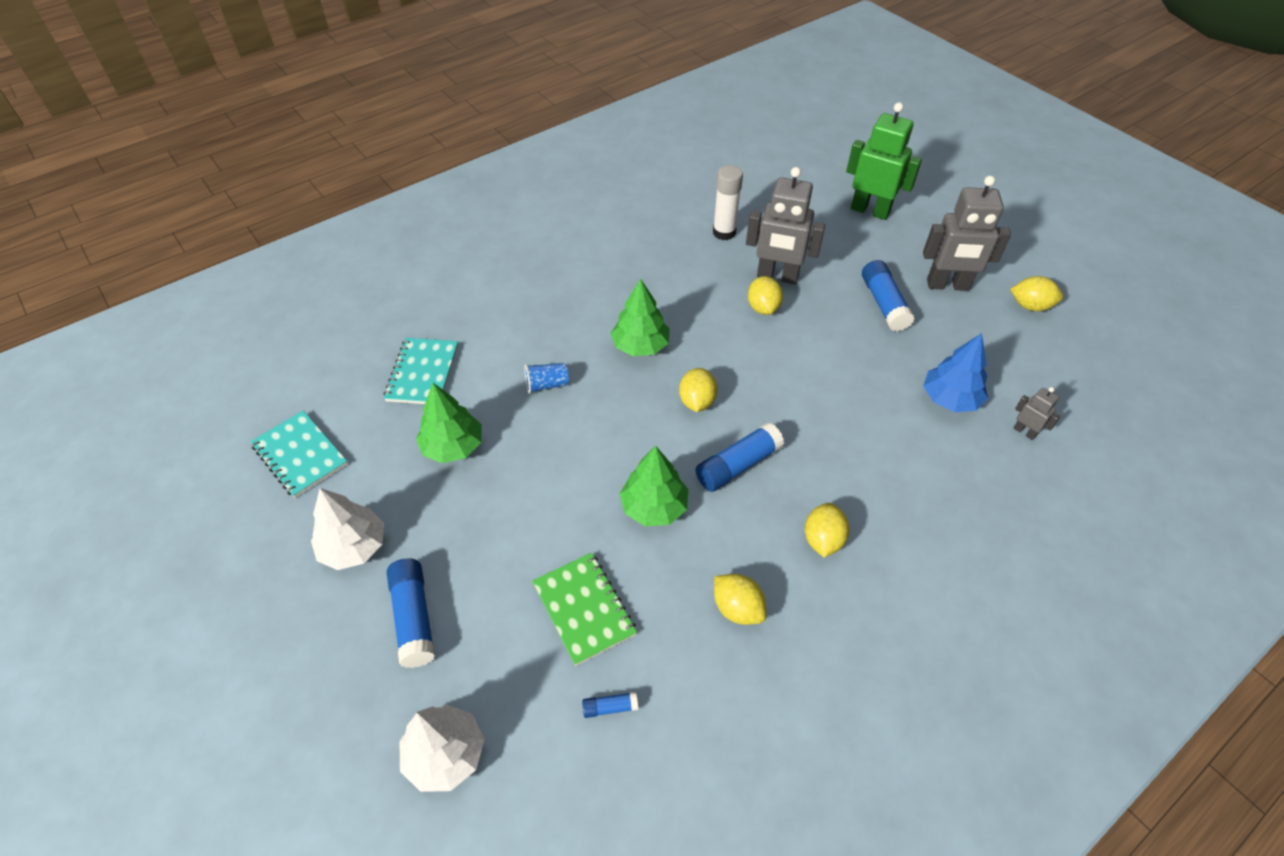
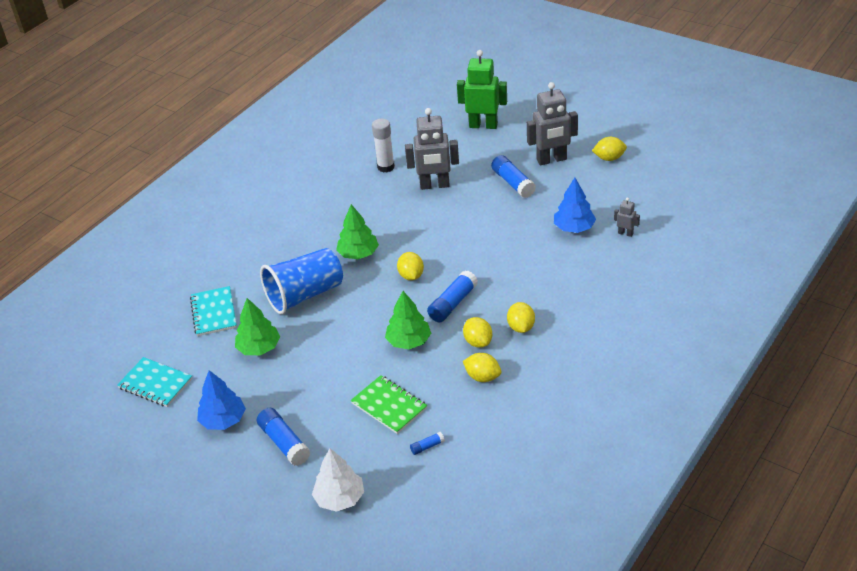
camera: 15 degrees left, 10 degrees down
white tree [311,488,384,570] -> blue tree [197,370,246,430]
blue cup [525,363,569,394] -> blue cup [260,248,343,314], size x2.46
yellow lemon [748,276,783,315] -> yellow lemon moved to [463,317,492,348]

